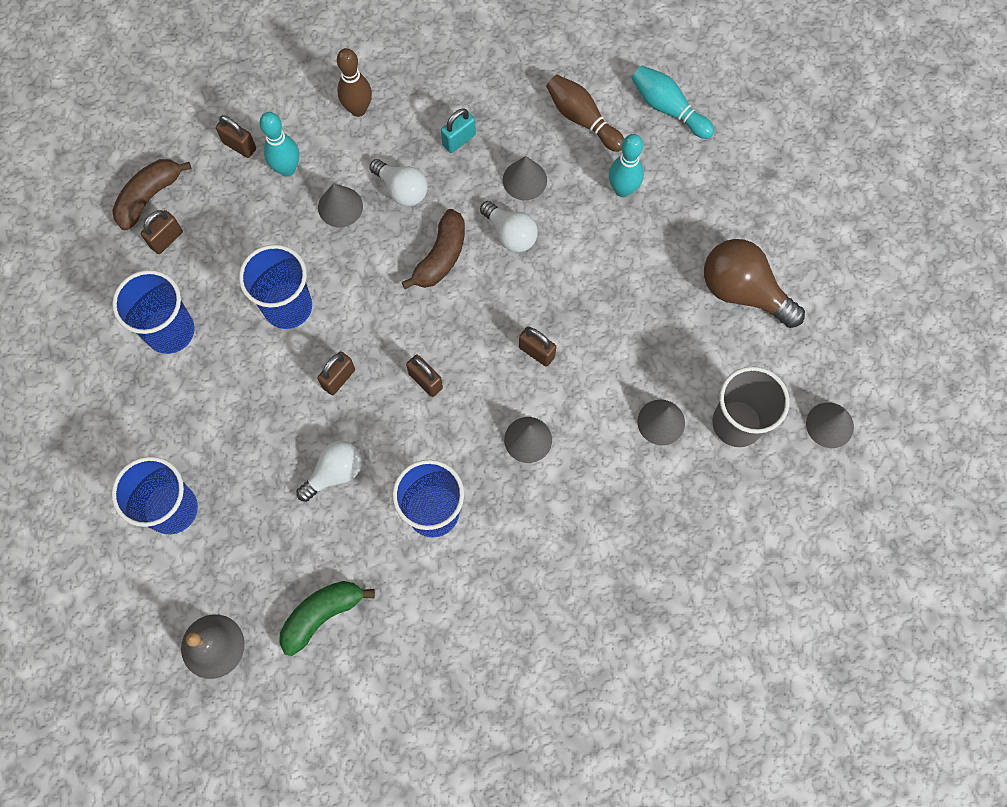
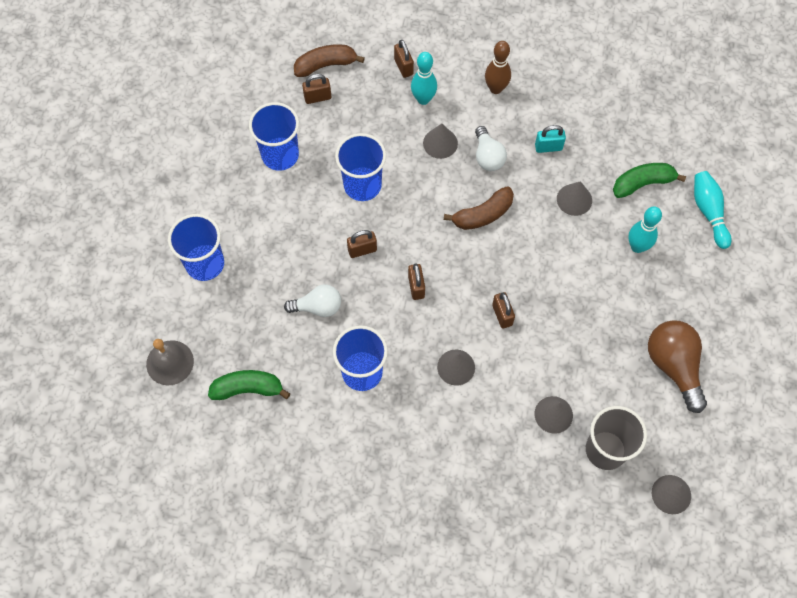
camera: 35 degrees right, 5 degrees down
white light bulb [480,201,538,252] -> none
brown bowling pin [546,75,624,152] -> green banana [613,163,686,198]

